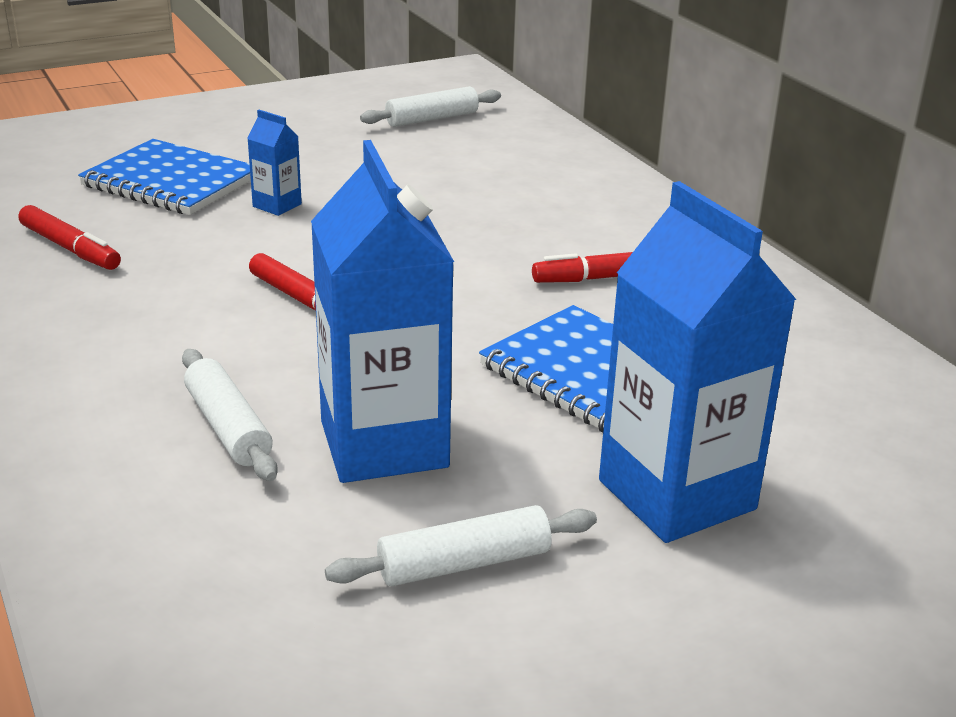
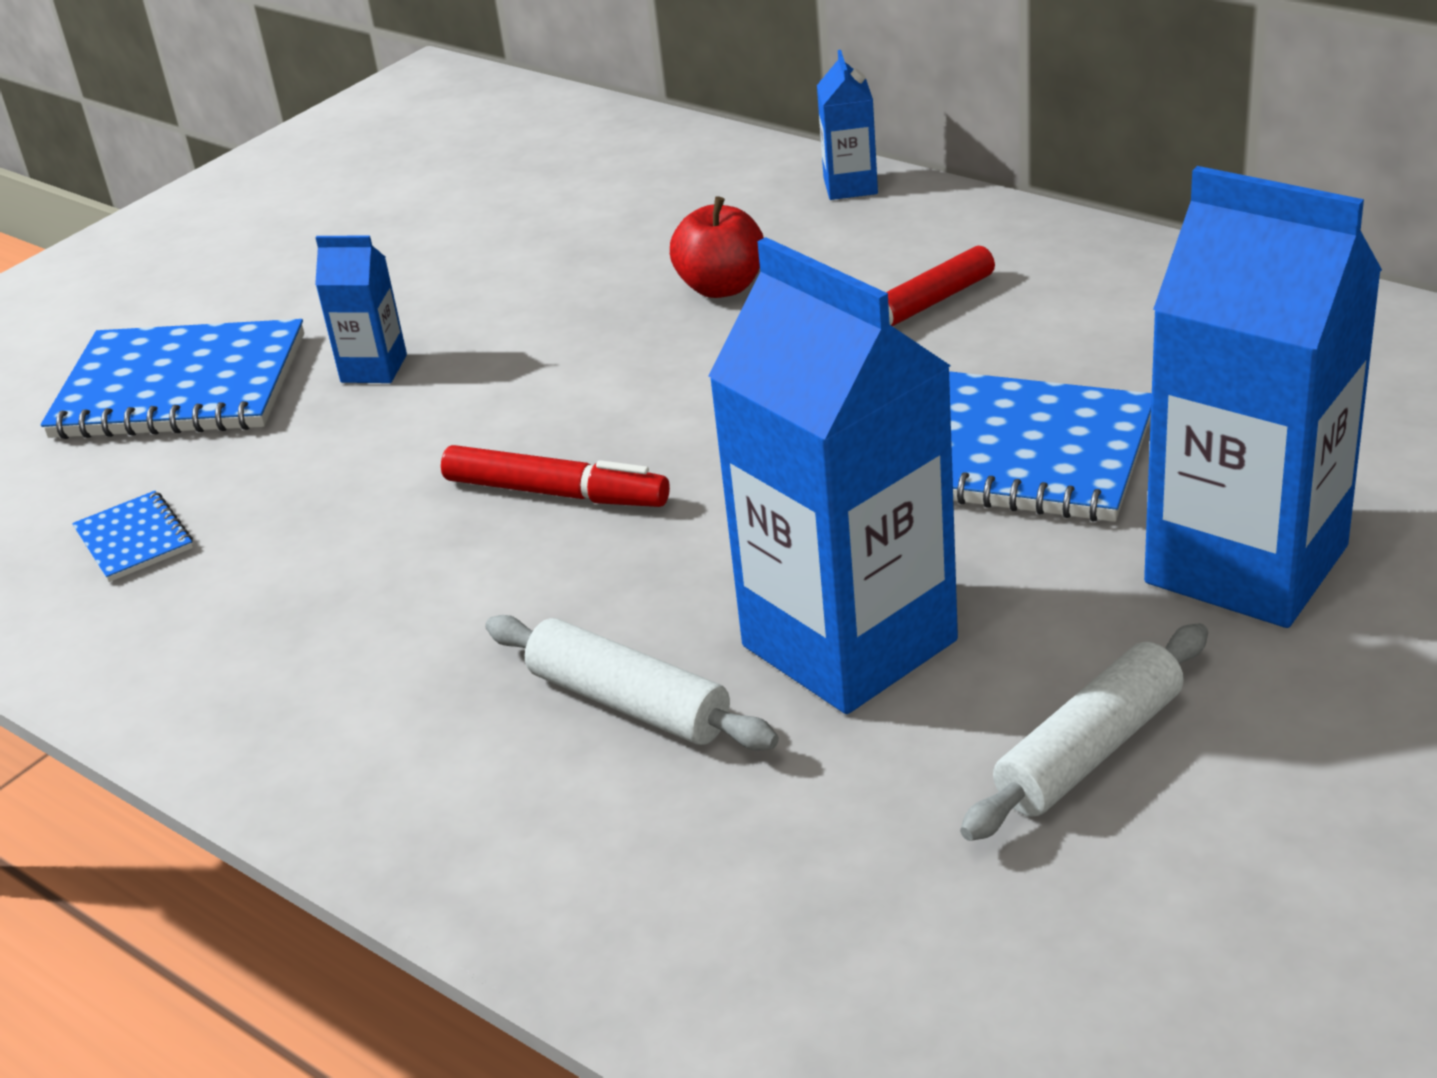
camera: 20 degrees left, 5 degrees up
red marker [18,205,121,270] -> blue notebook [72,491,193,582]
white rolling pin [360,86,501,127] -> none
none -> red apple [670,196,764,298]
none -> blue carton [817,50,878,200]

